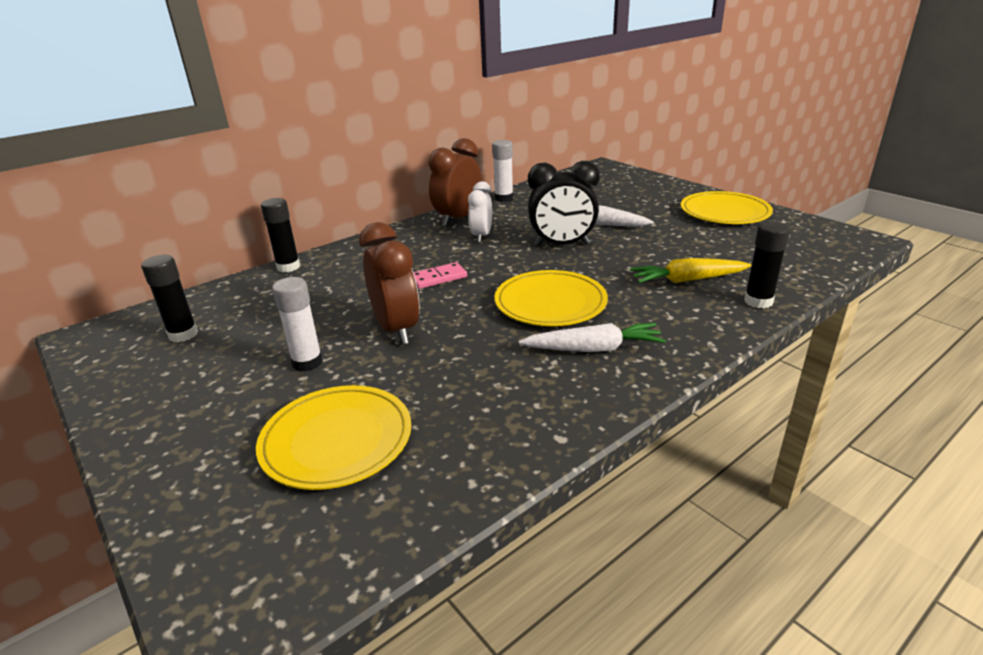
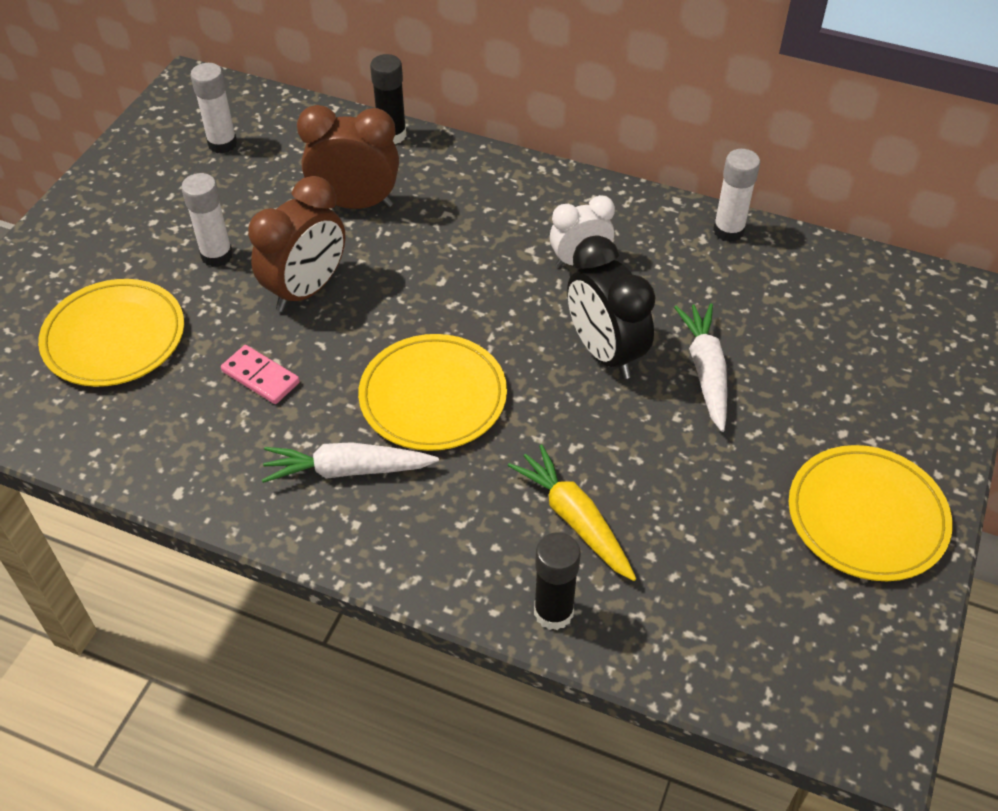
camera: 60 degrees right, 20 degrees up
black glue stick [141,255,198,342] -> white glue stick [191,63,237,154]
pink domino [413,262,467,289] -> pink domino moved to [221,345,300,404]
brown clock [429,138,482,226] -> brown clock moved to [297,105,399,209]
white carrot [519,323,666,352] -> white carrot turned 120 degrees clockwise [262,442,439,483]

